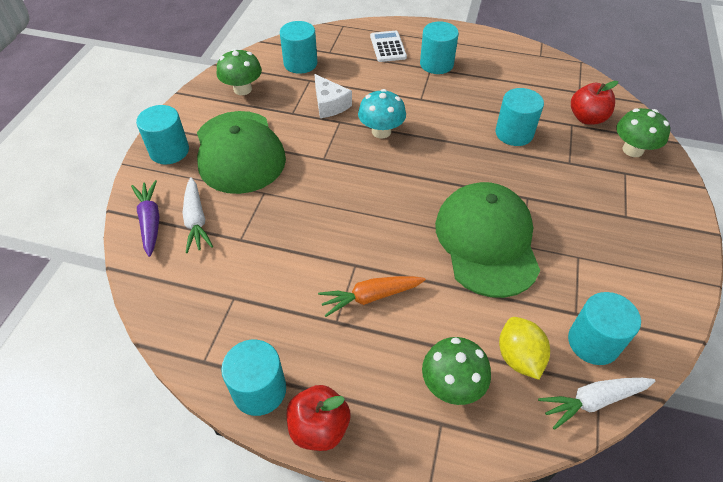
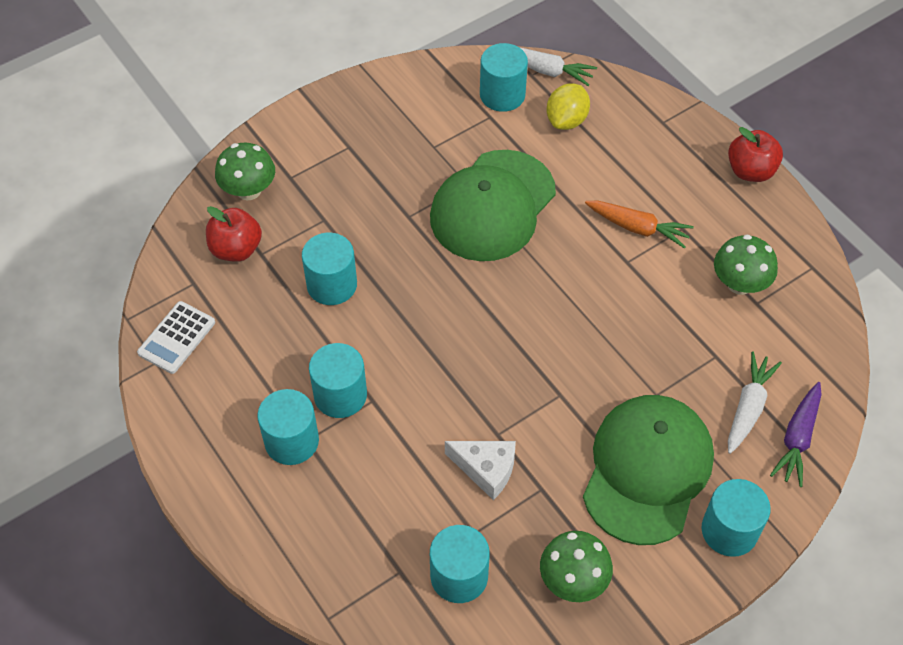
camera: 140 degrees left, 5 degrees up
turquoise cylinder [221,340,286,416] -> turquoise cylinder moved to [309,343,367,418]
white cheese [314,74,352,118] -> white cheese turned 105 degrees clockwise [445,441,516,500]
turquoise mushroom [358,89,406,138] -> none
white calculator [370,31,407,62] -> white calculator moved to [137,301,215,374]
green mushroom [422,337,491,405] -> green mushroom moved to [714,235,778,295]

